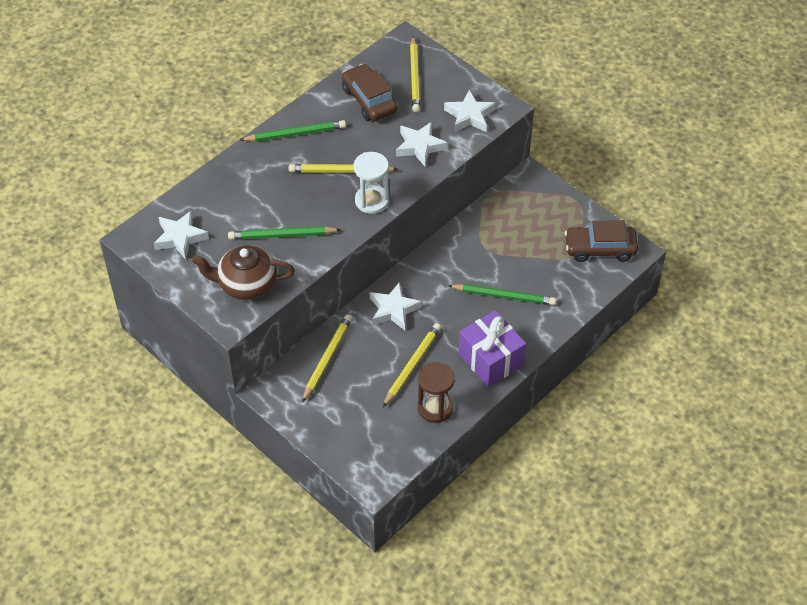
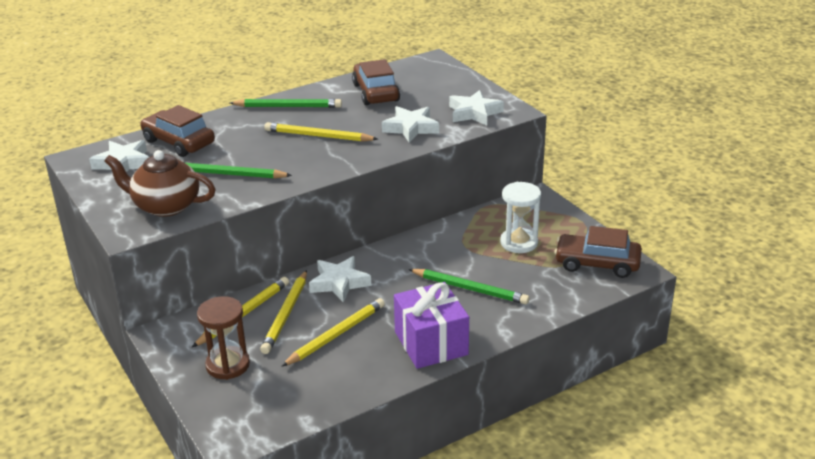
camera: 15 degrees right, 20 degrees down
white hourglass [354,152,389,214] -> white hourglass moved to [500,182,541,253]
yellow pencil [410,36,420,112] -> yellow pencil moved to [260,270,307,354]
brown hourglass [418,362,455,423] -> brown hourglass moved to [197,296,250,380]
none -> brown car [140,105,215,157]

